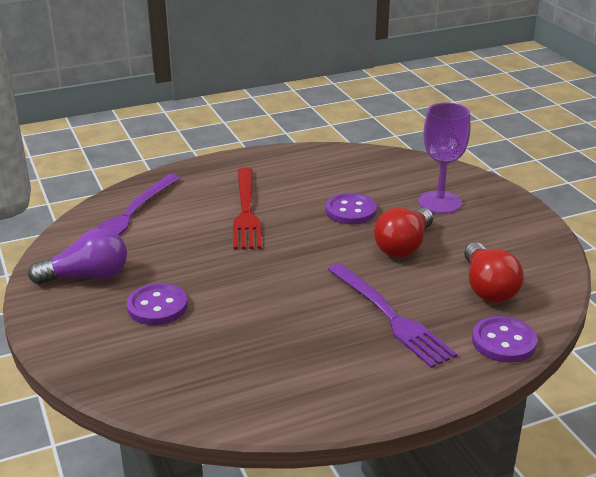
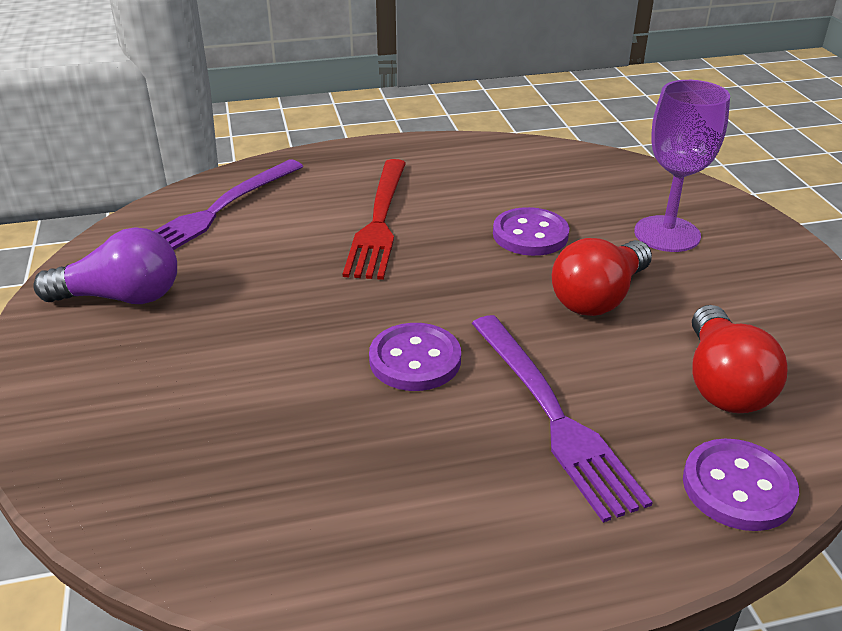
camera: 10 degrees right, 5 degrees up
purple button [127,283,188,325] -> purple button moved to [369,323,461,391]

